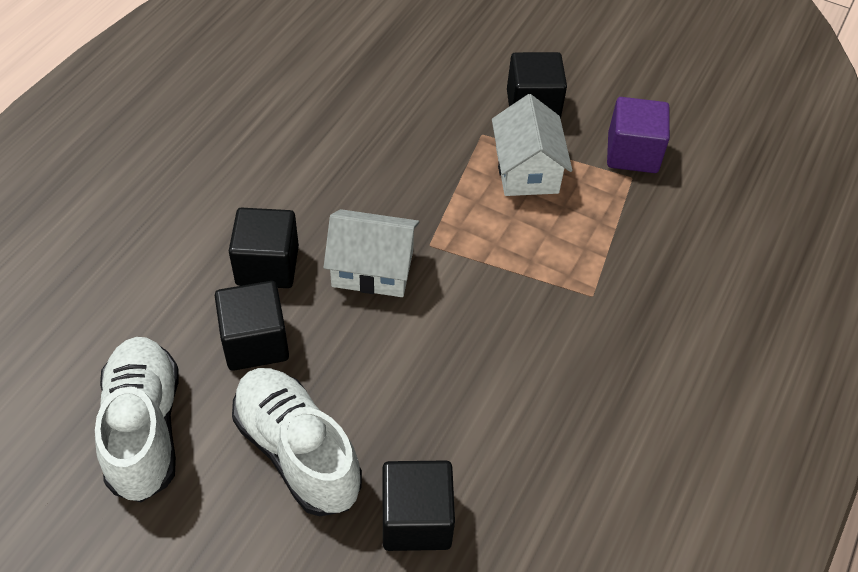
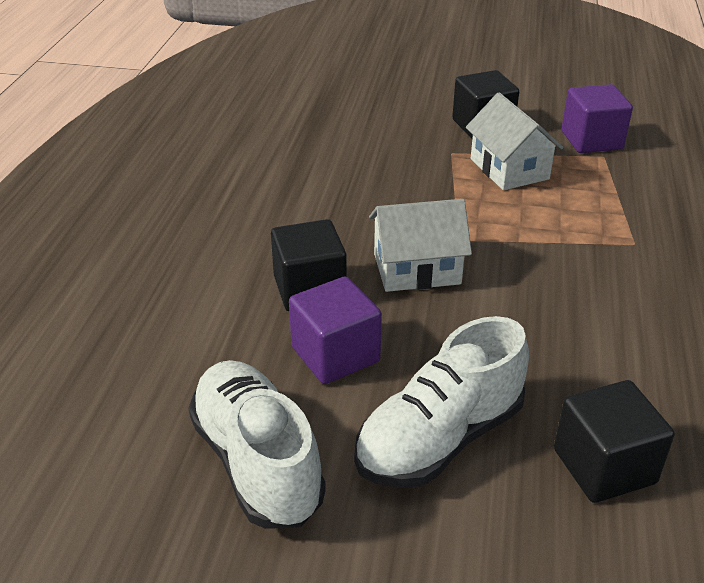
camera: 15 degrees left, 15 degrees down
black cube [215,281,289,371] -> purple cube [289,276,382,384]
white shoe [232,368,362,516] -> white shoe turned 75 degrees counterclockwise [354,316,529,488]

